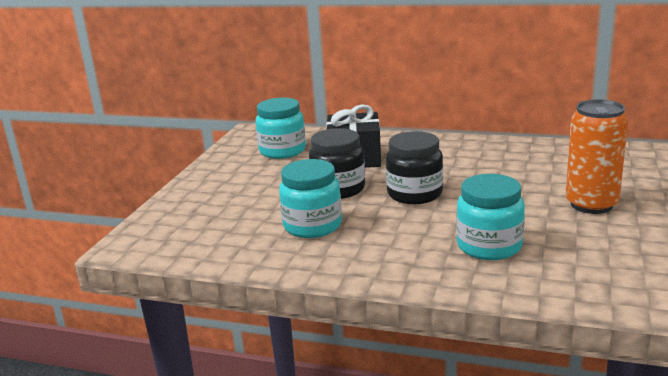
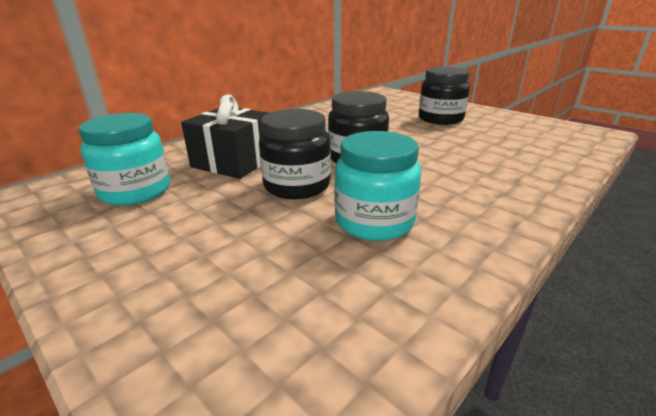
camera: 65 degrees left, 5 degrees up
turquoise jar [456,174,525,260] -> none
orange can [565,99,628,214] -> black jar [419,67,470,125]

